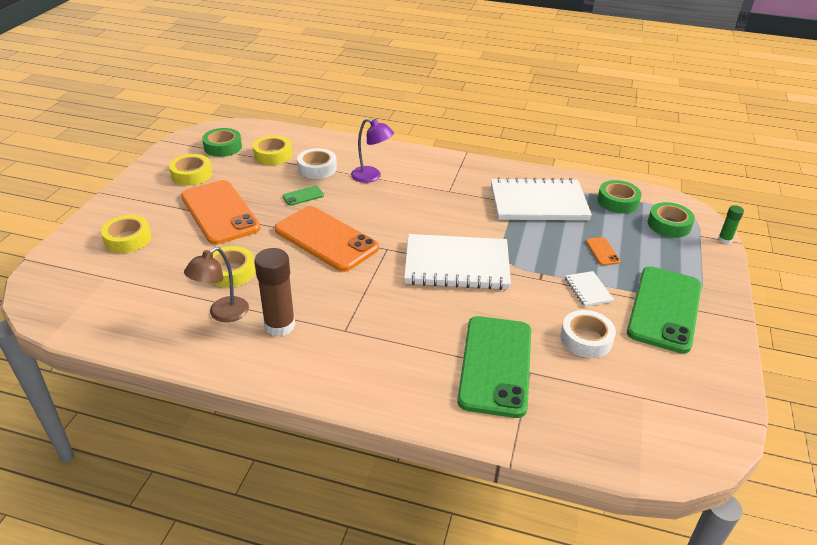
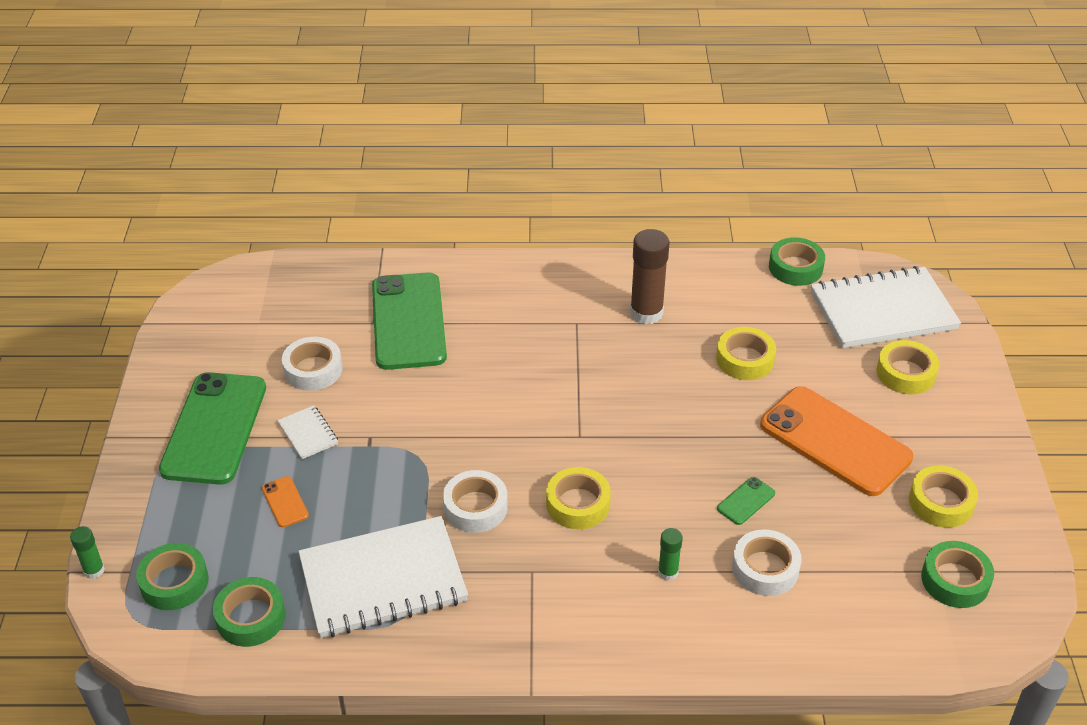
camera: 165 degrees right, 5 degrees up
brown lamp [184,247,249,322] -> none
yellow tape [253,136,292,165] -> yellow tape moved to [546,467,611,529]
orange phone [275,206,379,272] -> none
purple lamp [351,119,394,183] -> green glue stick [658,528,683,581]
white notebook [404,234,511,290] -> white notebook moved to [811,266,961,348]
none -> white tape [443,470,508,533]
none -> green tape [769,237,825,286]

